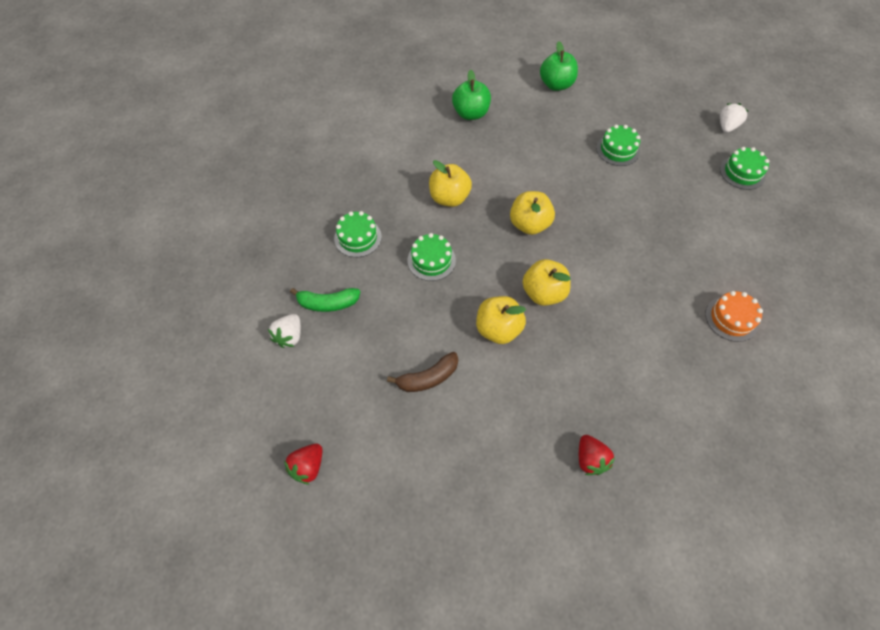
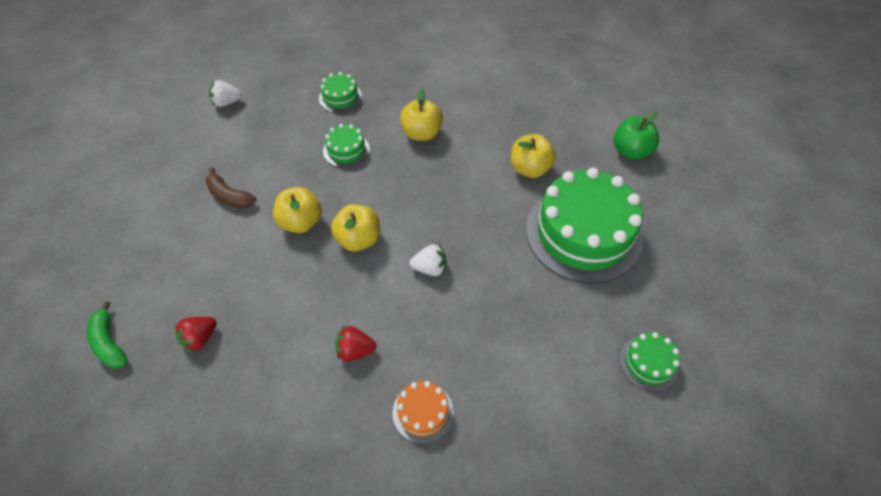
camera: 60 degrees right, 5 degrees down
red strawberry [284,444,322,485] -> red strawberry moved to [335,326,376,361]
green banana [290,288,360,312] -> green banana moved to [87,301,128,369]
green apple [452,70,491,120] -> none
yellow apple [510,191,555,235] -> yellow apple moved to [511,134,556,178]
green cake [596,125,640,166] -> green cake [526,168,643,284], size x2.26
white strawberry [720,103,748,133] -> white strawberry moved to [409,244,446,276]

